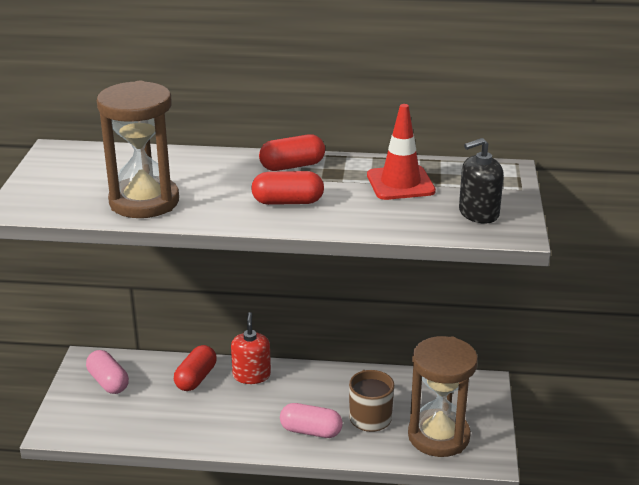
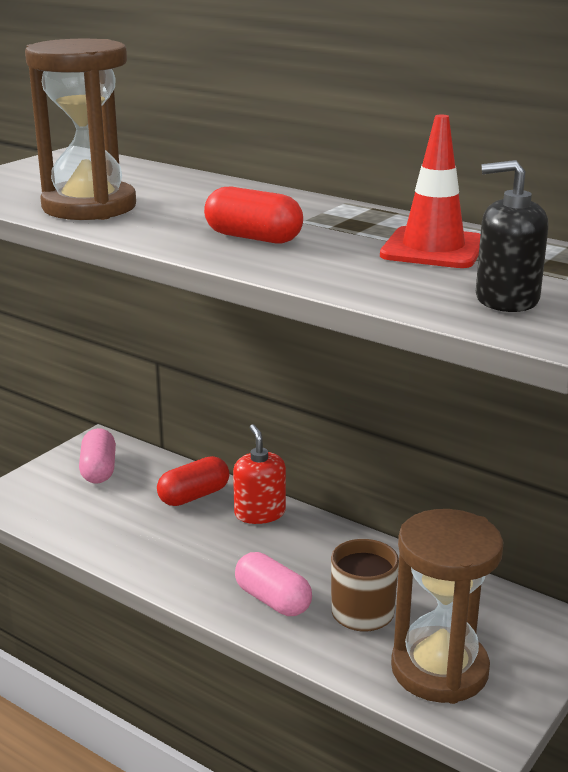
camera: 30 degrees right, 5 degrees down
red soap dispenser [231,312,271,384] -> red soap dispenser turned 45 degrees counterclockwise [233,424,286,524]
red capsule [259,134,325,171] -> none

